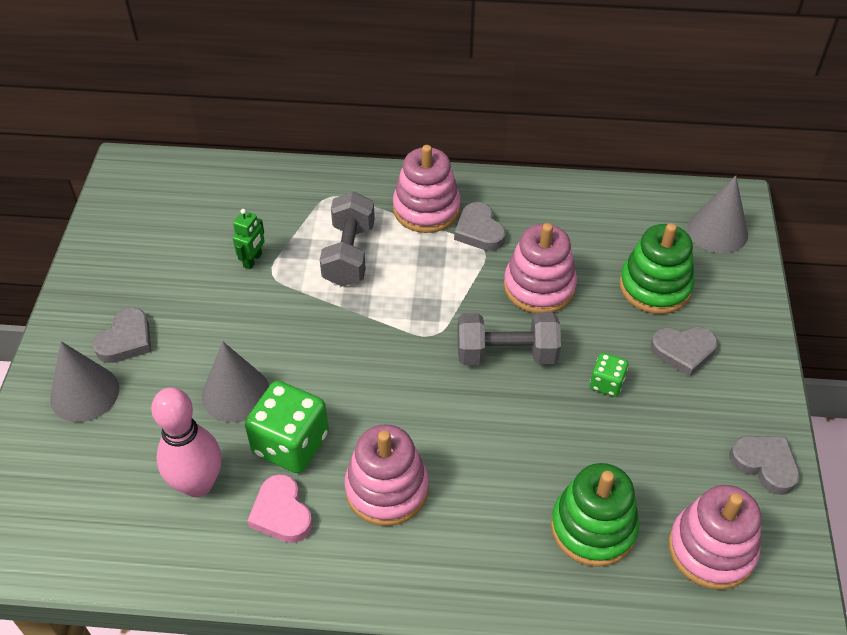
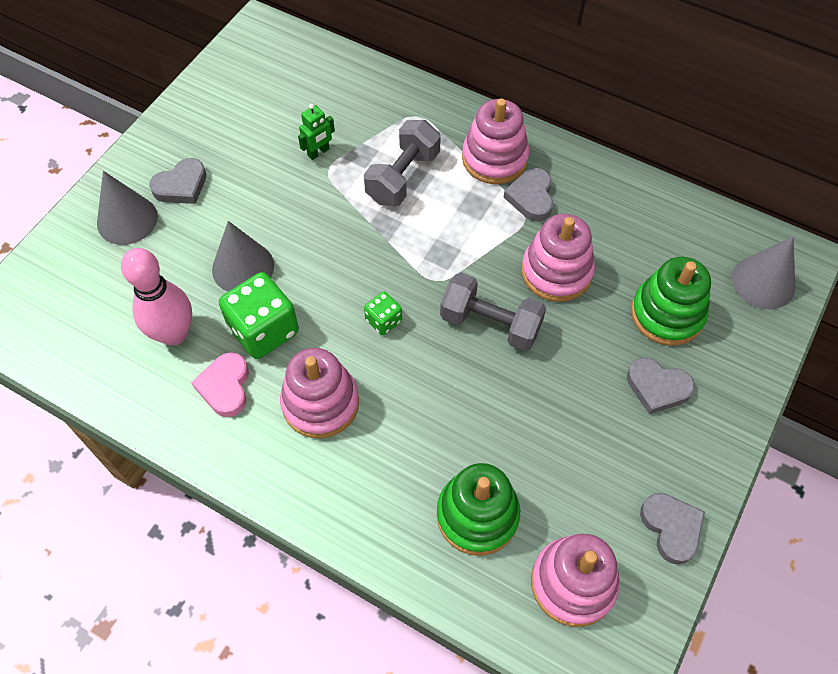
camera: 25 degrees right, 10 degrees up
green dice [590,353,628,397] -> green dice moved to [364,292,402,335]

